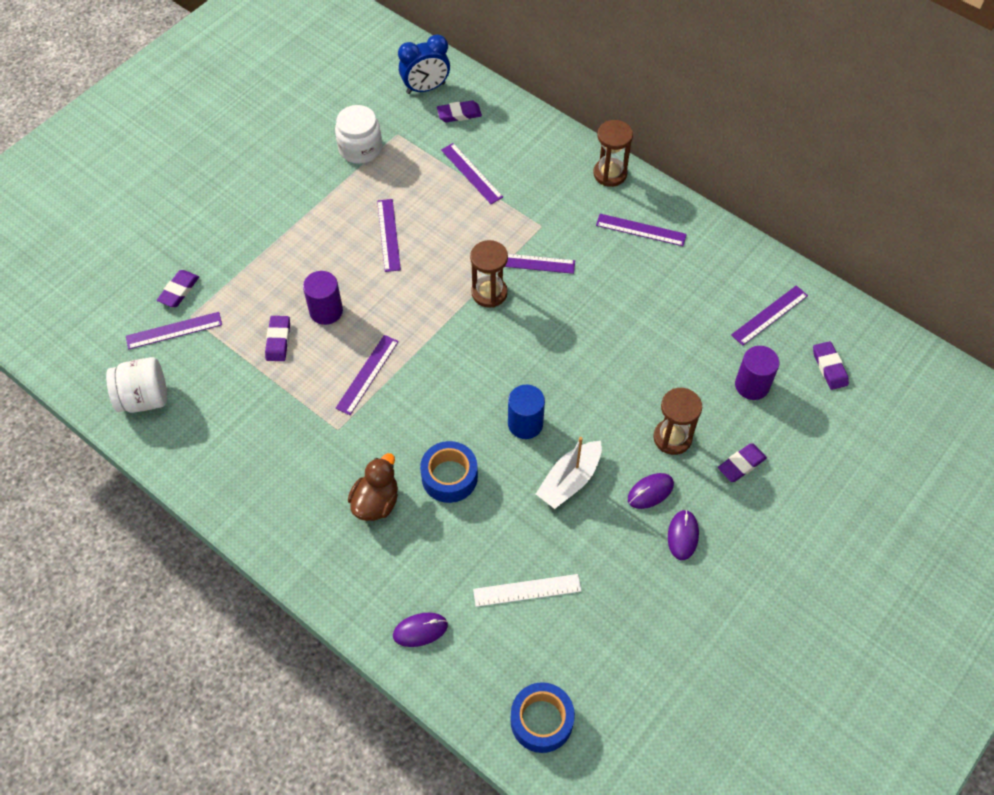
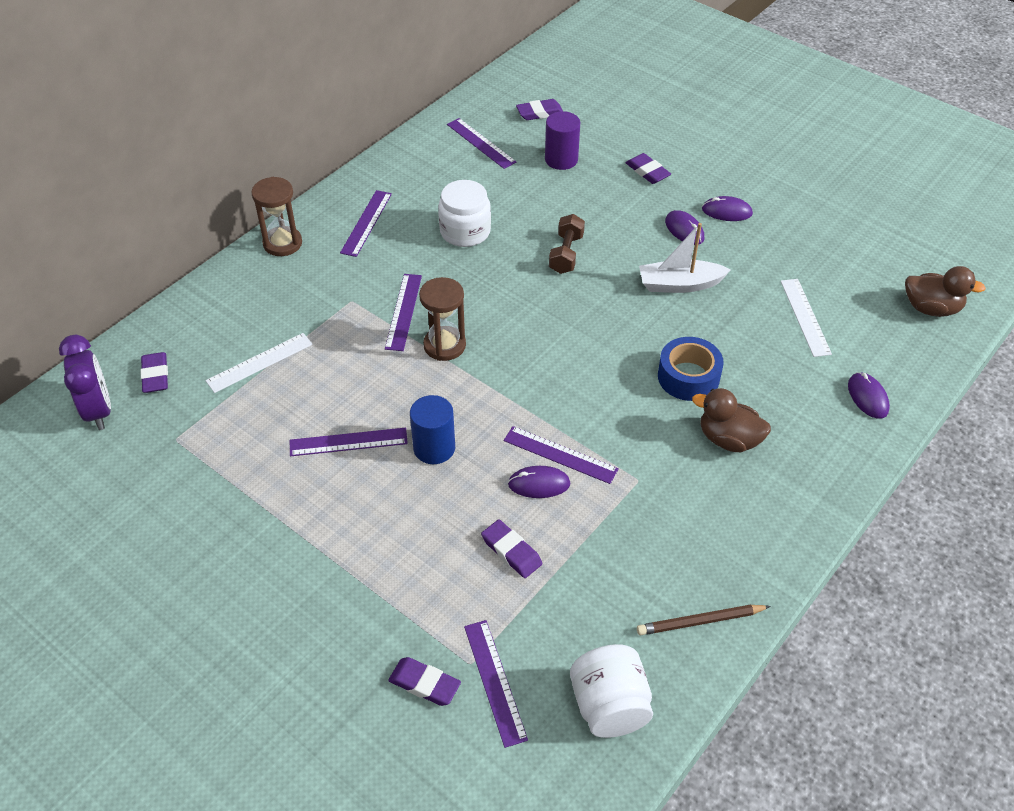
camera: 90 degrees left, 10 degrees down
purple eraser [265,316,290,361] -> purple eraser turned 45 degrees clockwise [481,520,542,578]
purple cylinder [303,271,343,325] -> none
white jar [335,105,382,164] -> white jar moved to [438,180,491,247]
blue clock [398,34,450,94] -> purple clock [59,335,111,430]
purple ruler [441,143,503,204] -> white ruler [205,333,313,393]
blue cylinder [508,385,545,439] -> blue cylinder moved to [410,395,455,464]
blue tape [510,682,575,753] -> brown duck [905,266,986,317]
white boat [536,437,602,509] -> white boat turned 135 degrees clockwise [639,223,731,293]
brown hourglass [653,388,702,455] -> none
none -> purple mouse [508,466,570,498]
none -> brown dumbbell [549,214,585,274]
none -> brown pencil [637,604,771,635]

